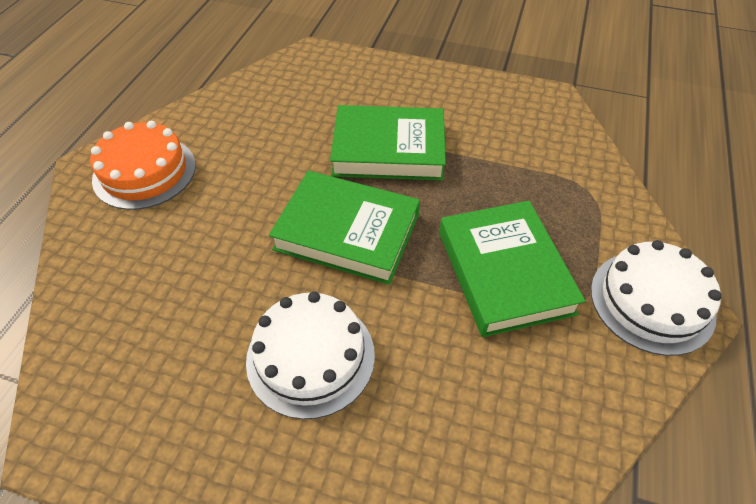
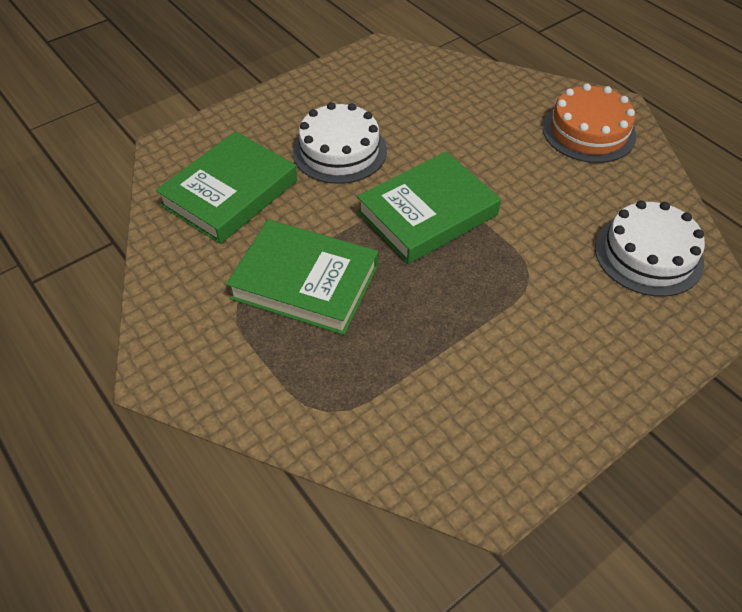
camera: 125 degrees right, 0 degrees up
green book [330,105,446,180] -> green book moved to [156,131,297,244]
white cake [591,240,722,356] -> white cake moved to [595,201,705,297]

